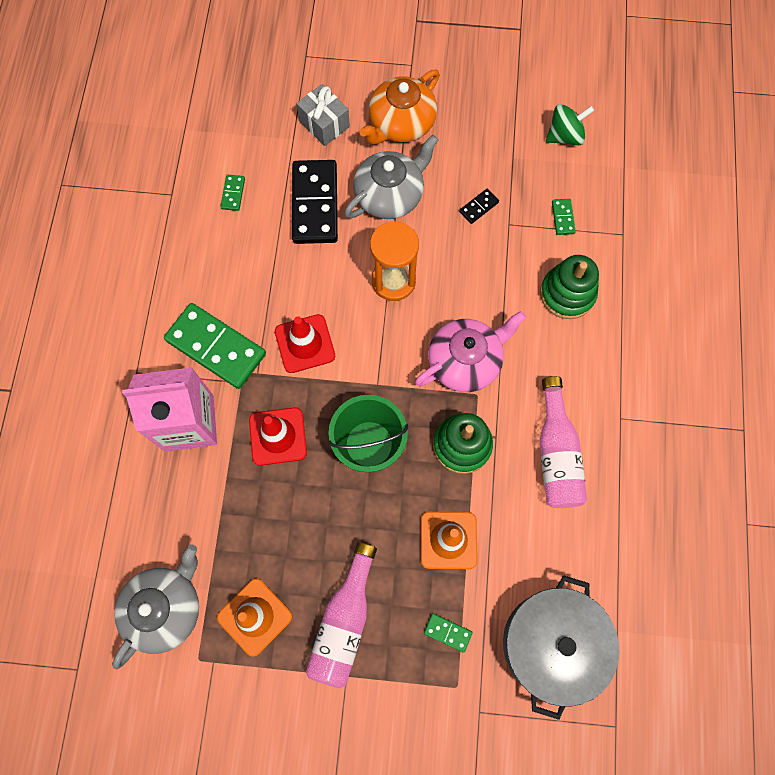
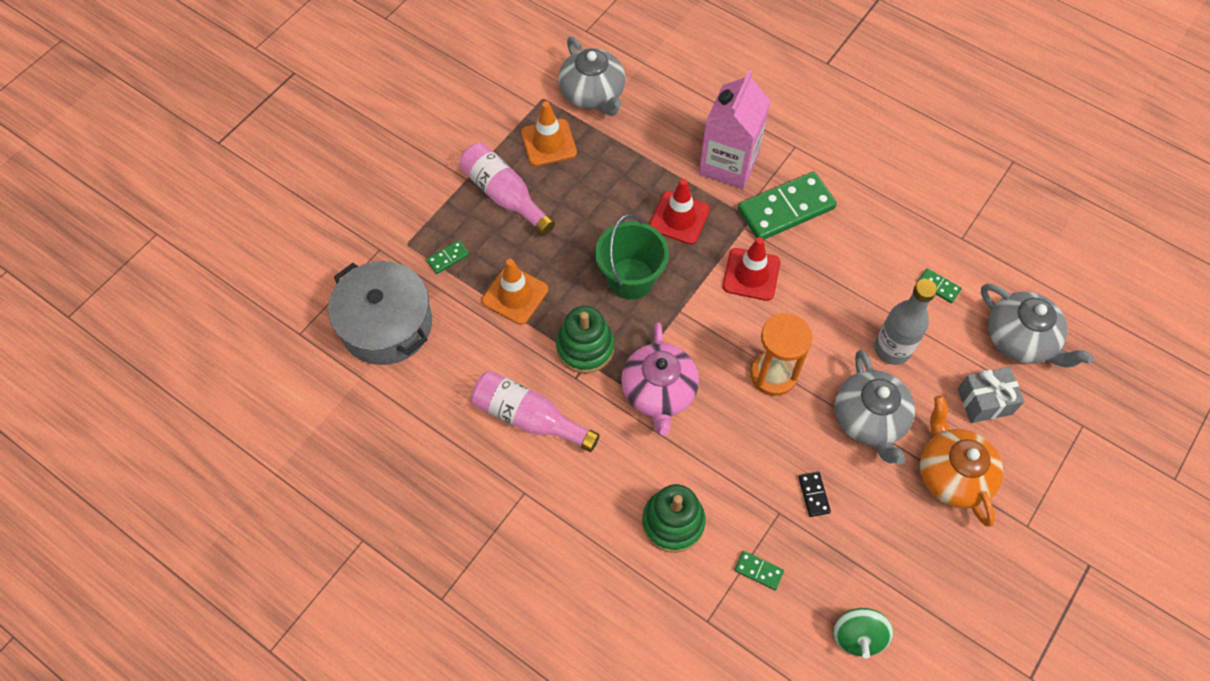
camera: 120 degrees right, 10 degrees down
black domino [292,160,338,244] -> grey bottle [875,279,937,365]
none -> grey teapot [981,284,1094,367]

